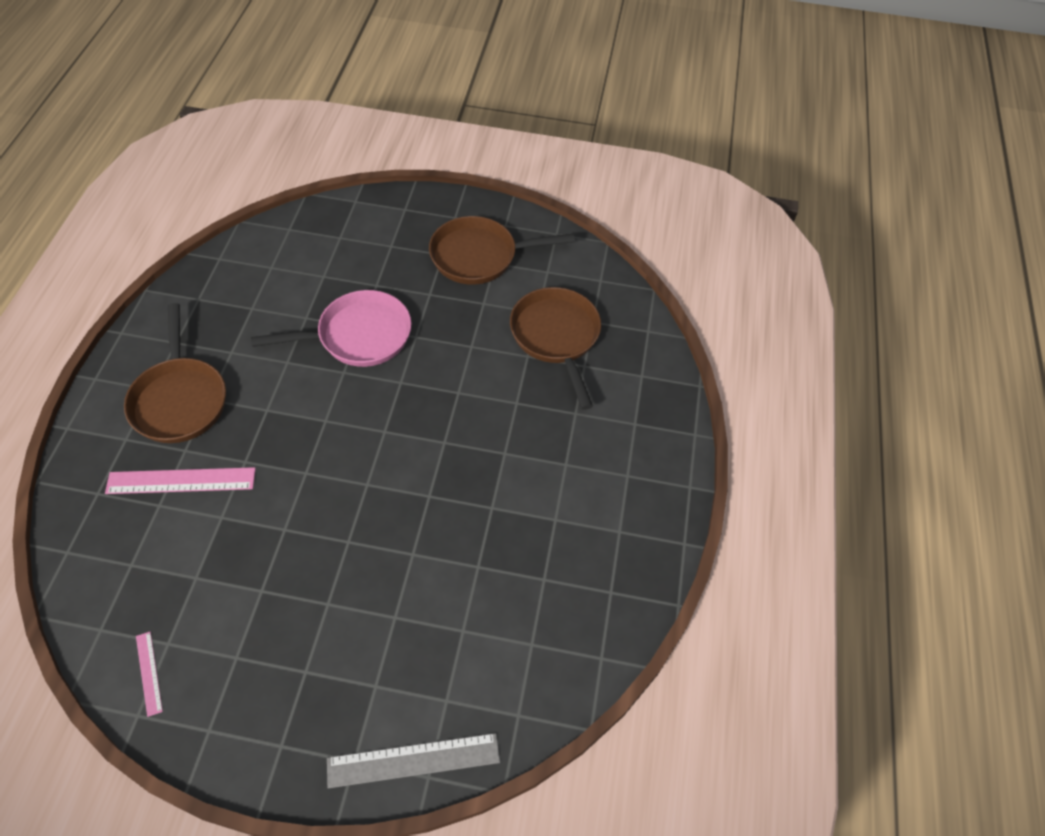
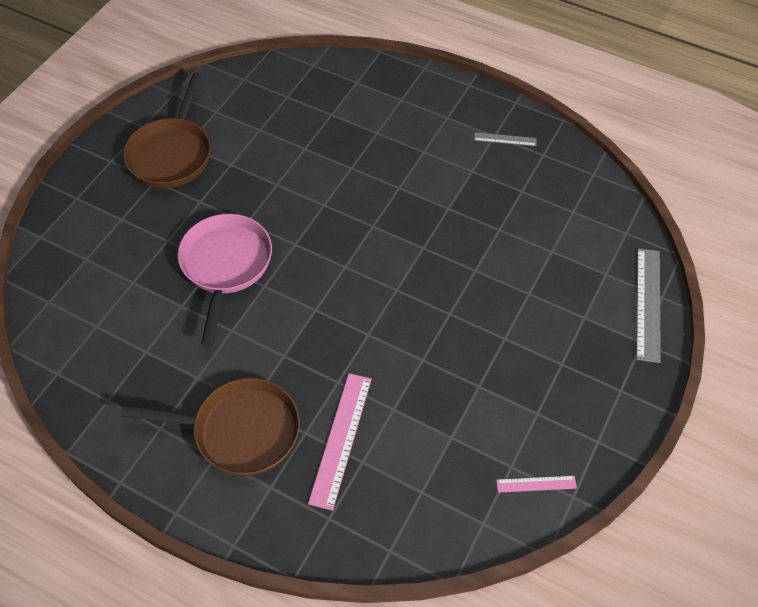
camera: 70 degrees left, 0 degrees up
brown pan [510,287,601,410] -> none
none -> grey ruler [474,132,537,146]

